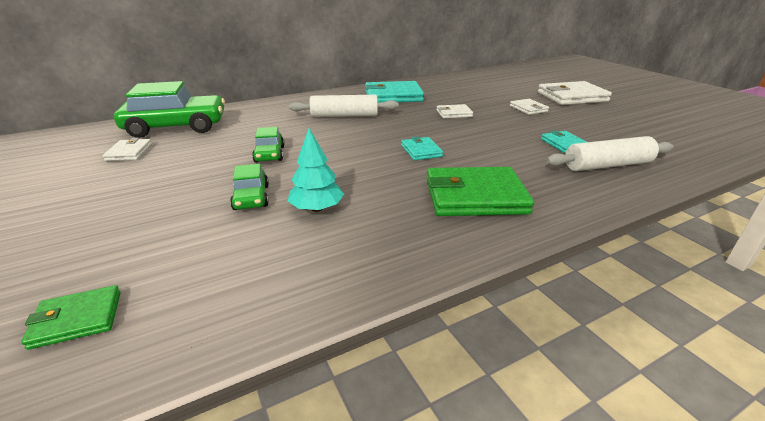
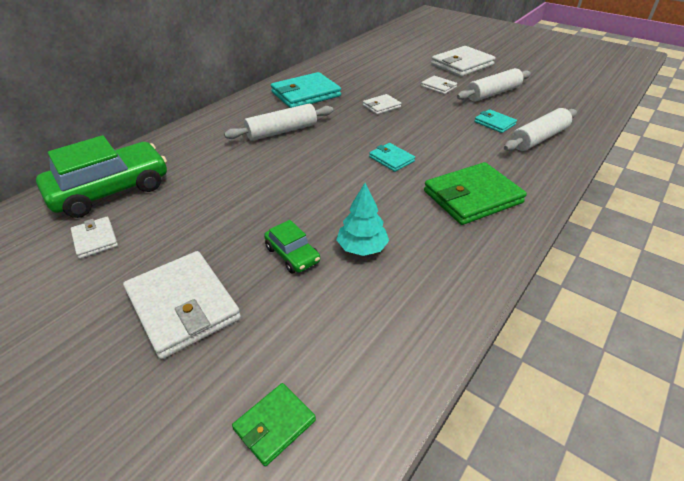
camera: 25 degrees left, 10 degrees up
green car [252,127,285,162] -> none
none -> white wallet [123,251,241,359]
none -> white rolling pin [457,68,531,101]

